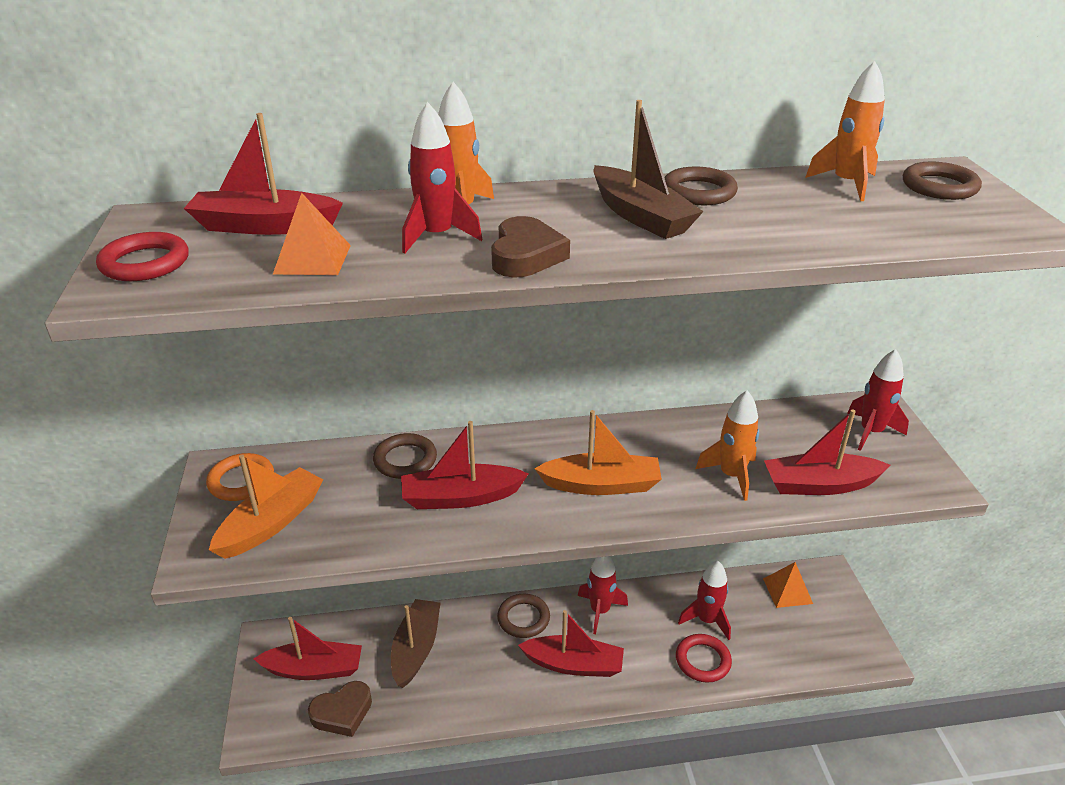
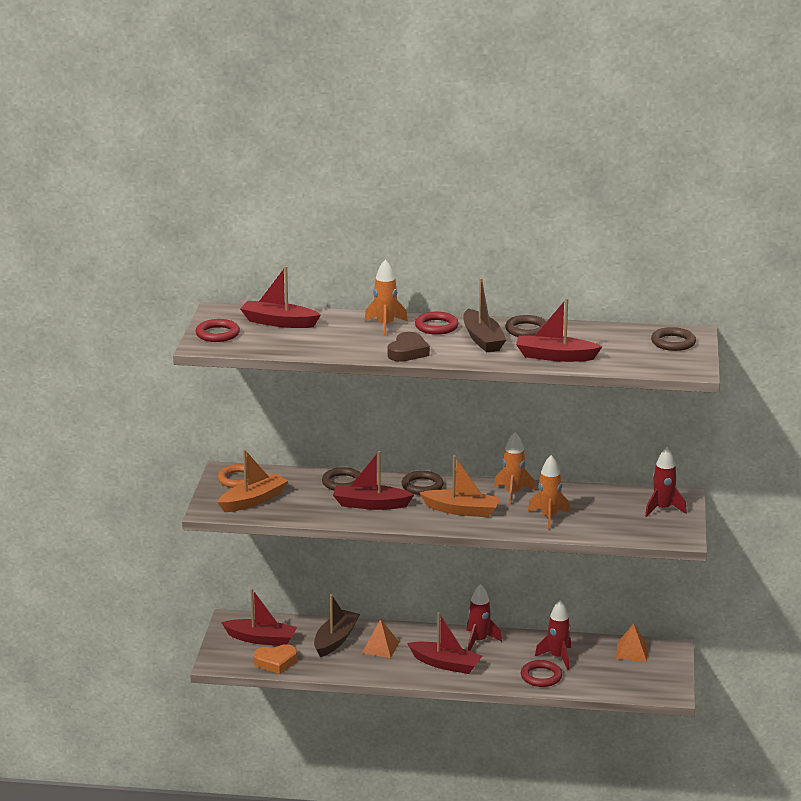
camera: 15 degrees right, 10 degrees down
orange pyramid [273,193,351,275] -> orange pyramid moved to [362,619,399,658]
brown heart [308,681,372,737] -> orange heart [253,644,297,674]
red rocket [402,102,483,254] -> none
brown ring [497,594,550,638] -> brown ring moved to [402,471,444,495]
red boat [764,409,891,495] -> red boat moved to [516,298,603,362]
orange rocket [805,61,885,201] -> orange rocket moved to [494,432,536,505]
none -> red ring [415,312,459,335]

